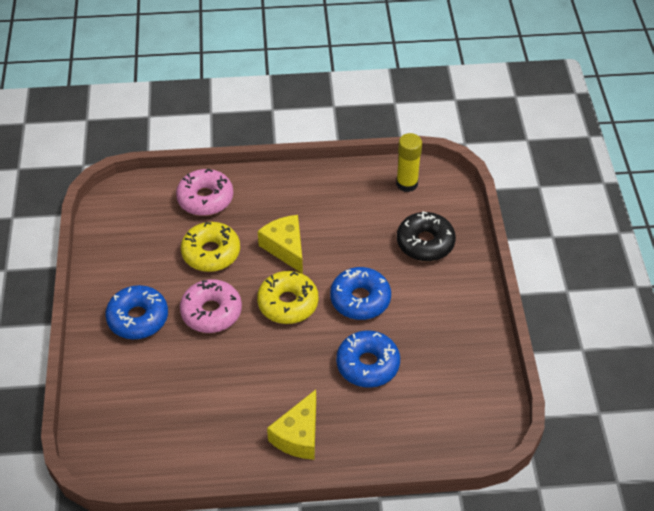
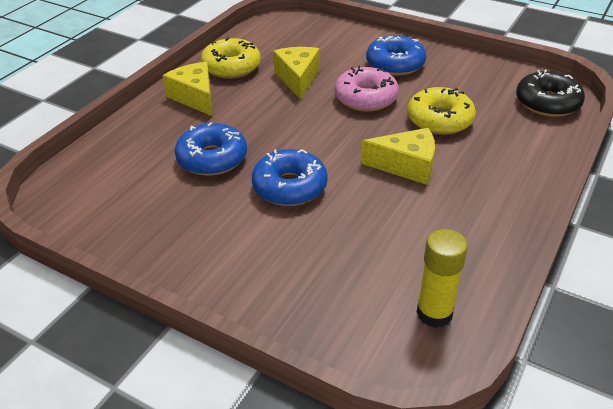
camera: 125 degrees right, 10 degrees down
pink donut [176,169,233,216] -> none
yellow donut [257,271,319,324] -> yellow donut moved to [201,37,261,79]
black donut [397,211,456,261] -> black donut moved to [516,69,585,117]
none -> yellow cheese [273,47,320,100]

